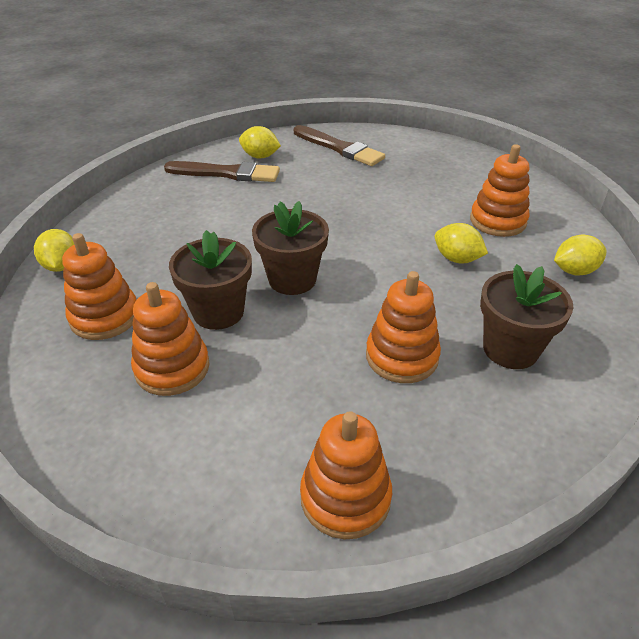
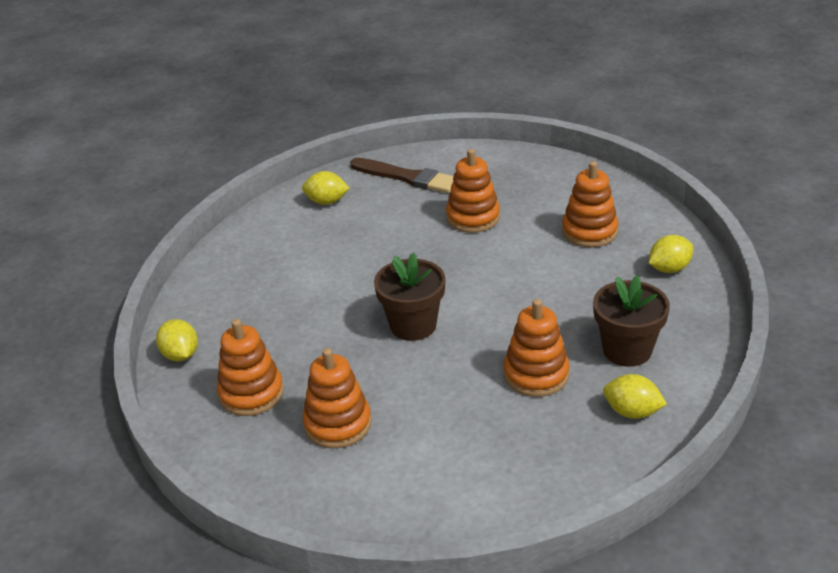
camera: 10 degrees left, 5 degrees down
brown brush [164,161,280,182] -> none
brown flower pot [169,230,252,330] -> none
orange stacking toy [300,411,392,539] -> orange stacking toy moved to [446,149,500,233]
yellow lemon [435,223,488,263] -> yellow lemon moved to [603,374,667,419]

